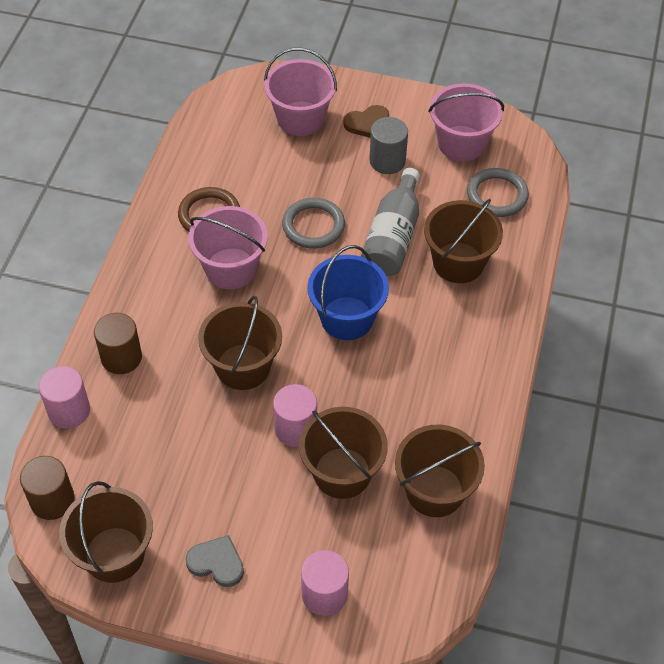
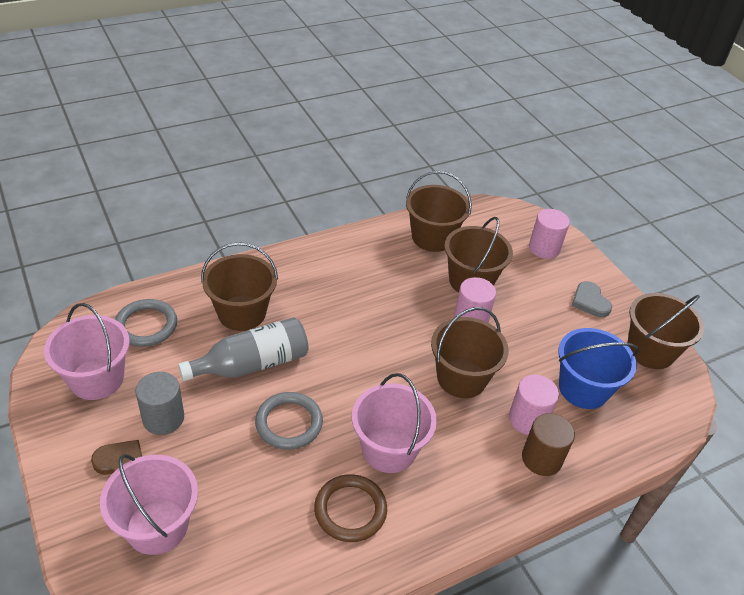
camera: 135 degrees left, 10 degrees down
brown cylinder [20,456,75,520] -> none
pink cylinder [39,366,90,429] -> pink cylinder moved to [509,375,559,435]
blue bucket [307,245,389,340] -> blue bucket moved to [558,328,639,409]

